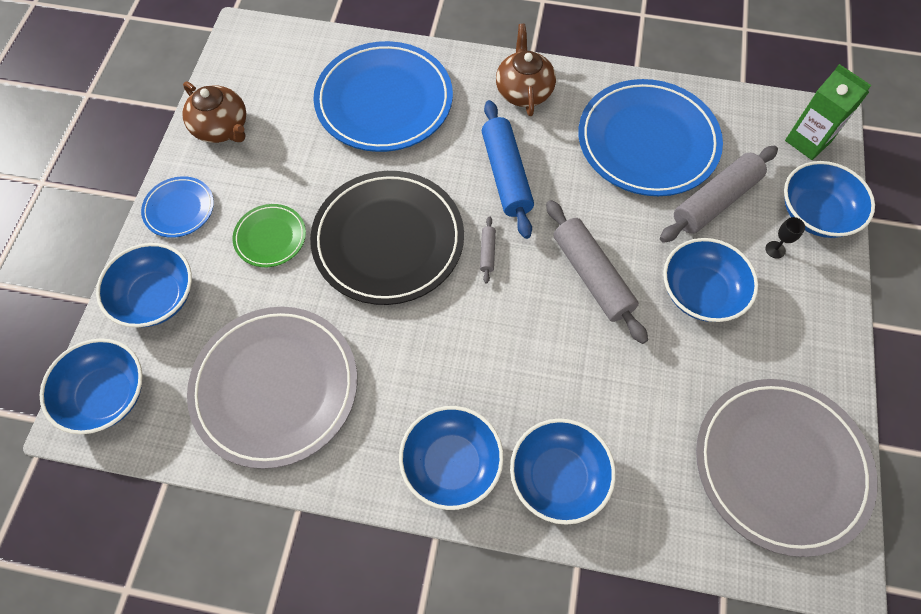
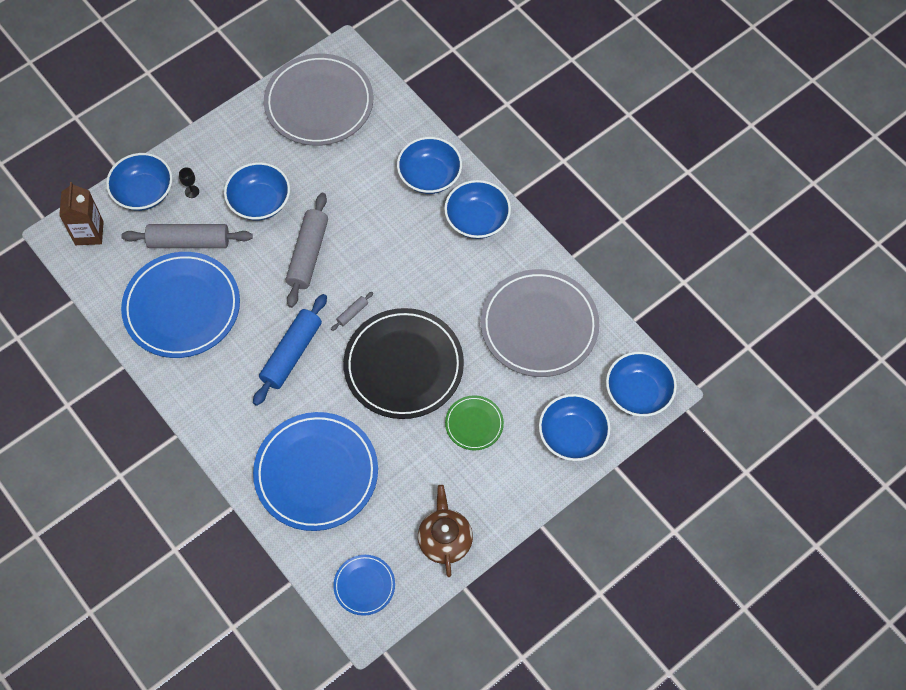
camera: 140 degrees left, 0 degrees up
blue plate [141,176,214,238] -> blue plate moved to [333,555,395,616]
brown teapot [496,24,556,116] -> none
green carton [785,64,871,160] -> brown carton [59,182,104,245]

